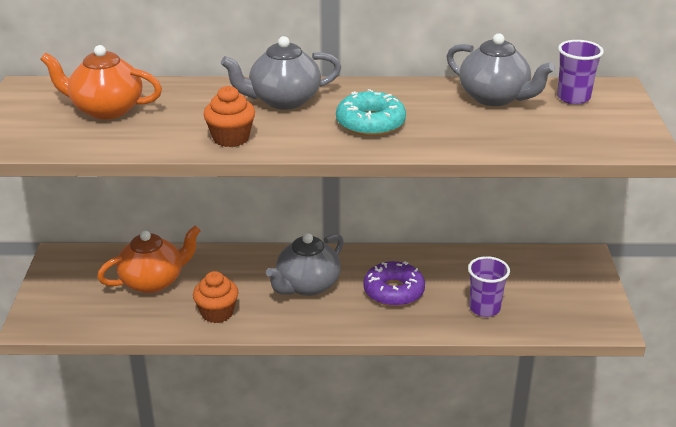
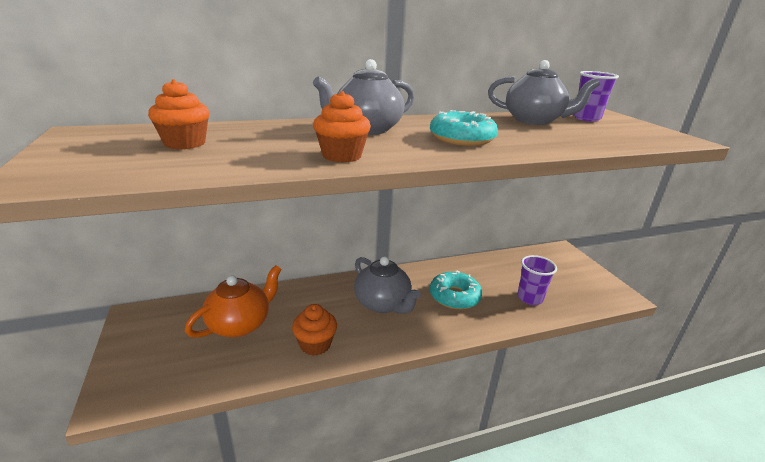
camera: 20 degrees left, 5 degrees down
orange teapot [40,45,162,119] -> orange cupcake [148,79,210,150]
grey teapot [266,233,344,296] -> grey teapot turned 60 degrees counterclockwise [354,256,421,314]
purple donut [363,261,425,307] -> turquoise donut [430,271,482,310]

